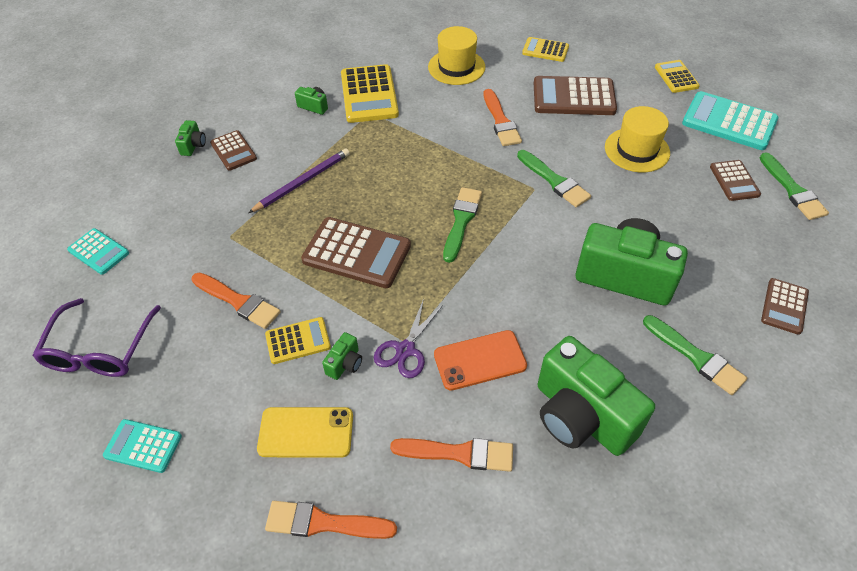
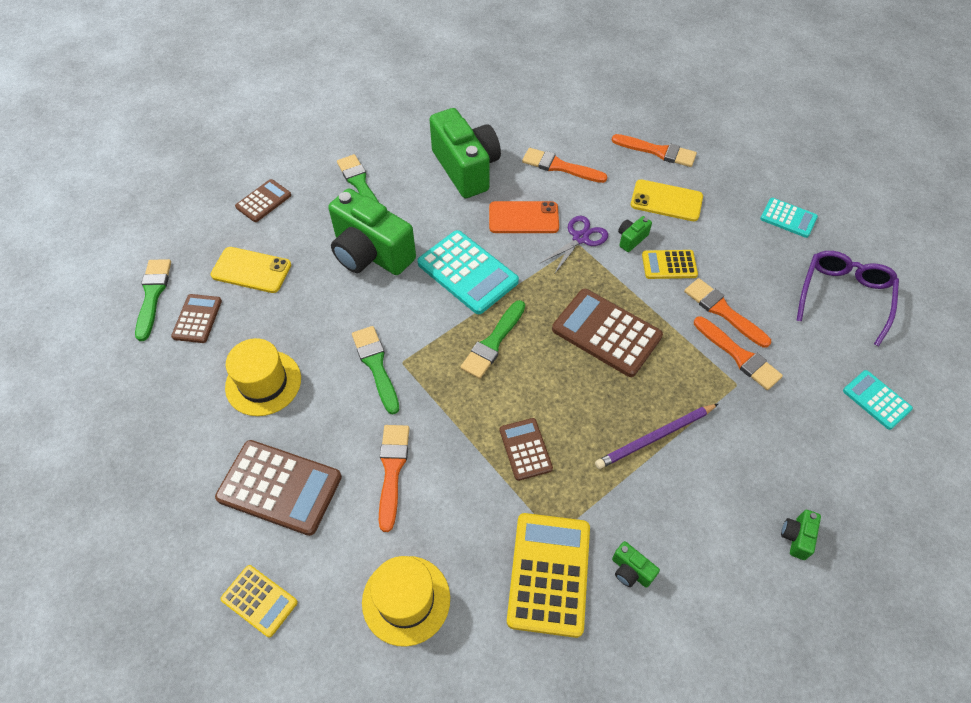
camera: 165 degrees left, 5 degrees up
brown calculator [210,130,257,171] -> brown calculator moved to [500,418,553,481]
yellow calculator [655,60,700,93] -> none
turquoise calculator [682,91,778,150] -> turquoise calculator moved to [417,230,519,314]
none -> yellow phone [211,247,291,293]
none -> orange brush [694,316,783,390]

